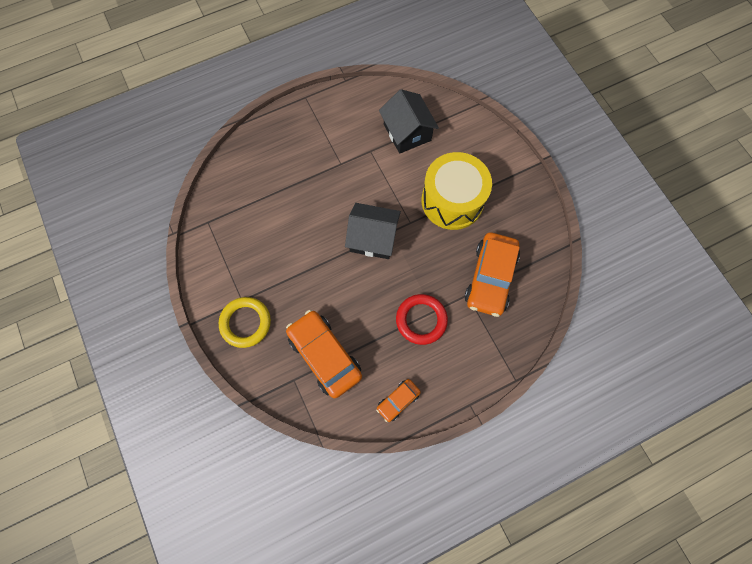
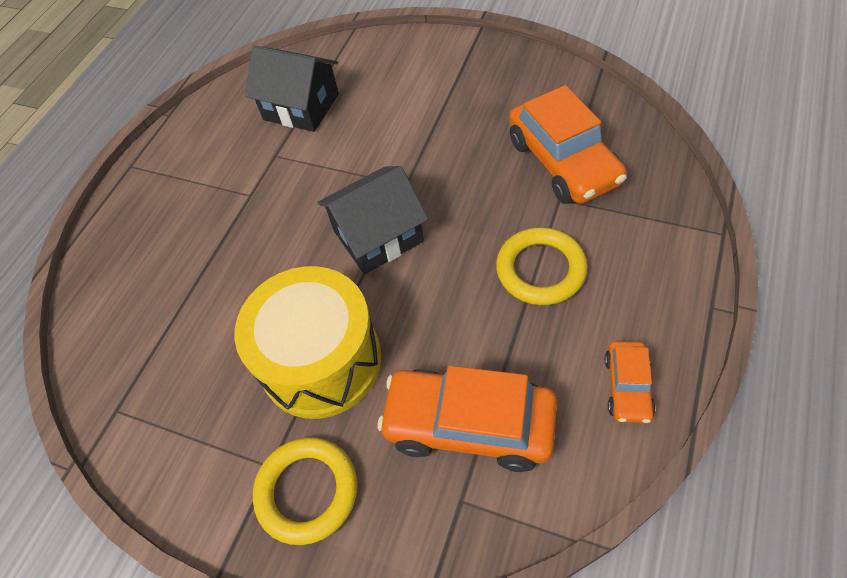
camera: 35 degrees left, 15 degrees down
red ring [396,294,448,345] -> yellow ring [496,227,588,305]
yellow drum [422,152,492,230] -> yellow drum moved to [235,266,381,419]

